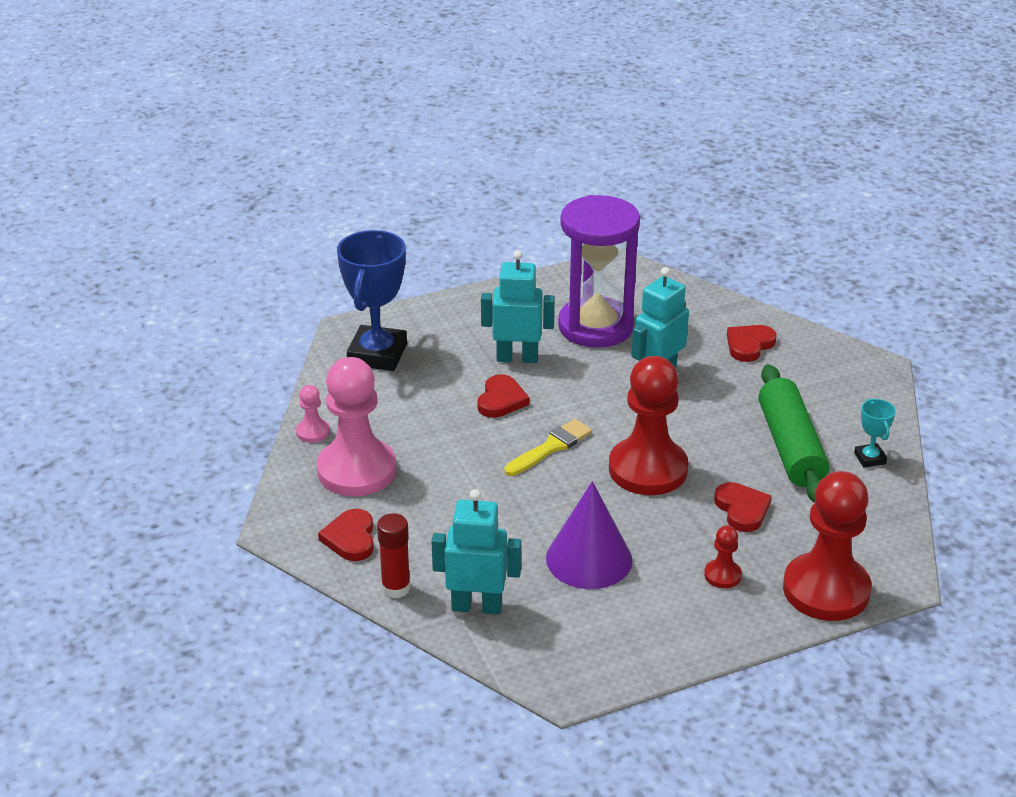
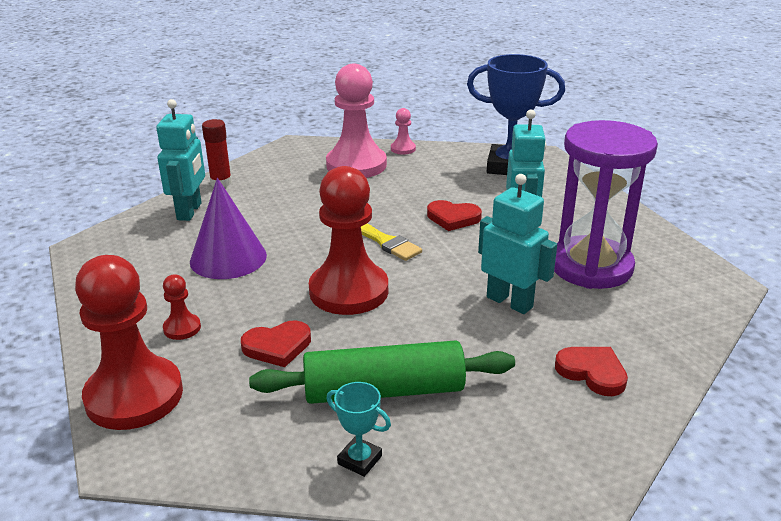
camera: 90 degrees right, 5 degrees down
red heart [318,509,374,561] -> none
turquoise trophy [854,399,896,468] -> turquoise trophy turned 45 degrees clockwise [326,382,391,477]

